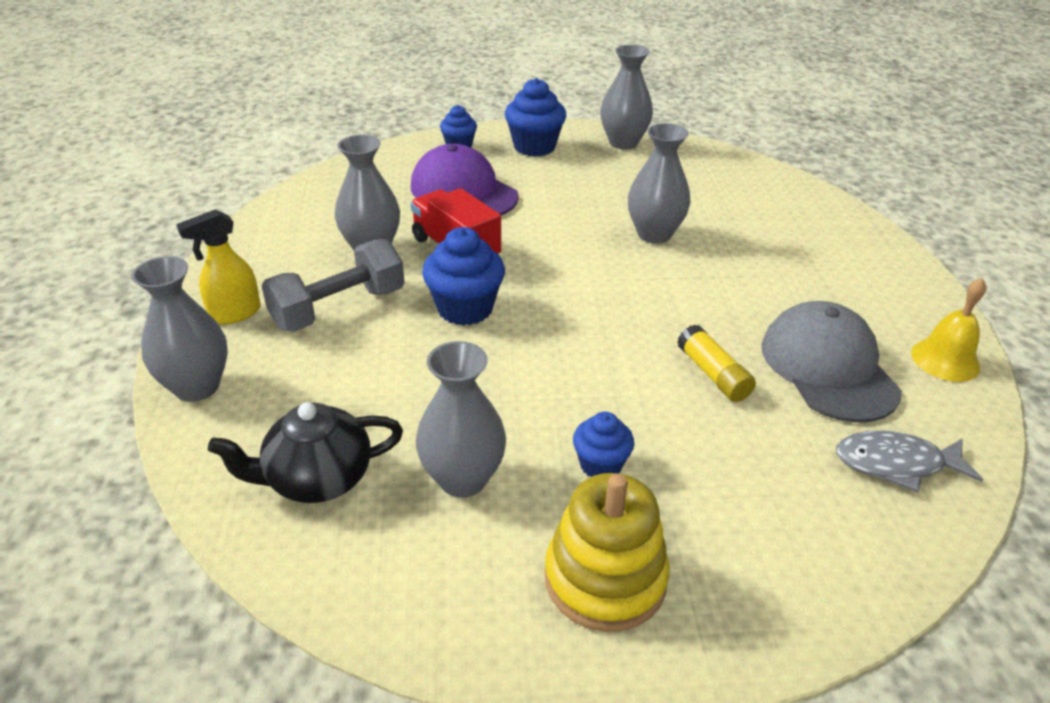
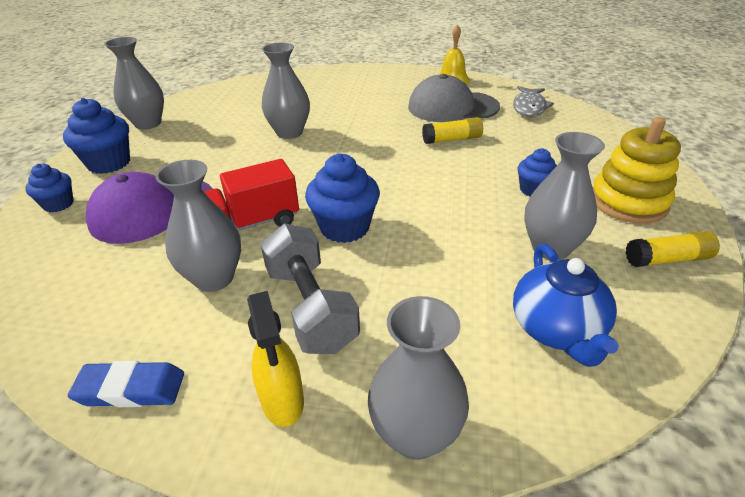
camera: 75 degrees left, 0 degrees up
black teapot [208,402,403,503] -> blue teapot [513,244,619,367]
none -> blue eraser [68,361,184,407]
none -> yellow glue stick [626,231,720,267]

